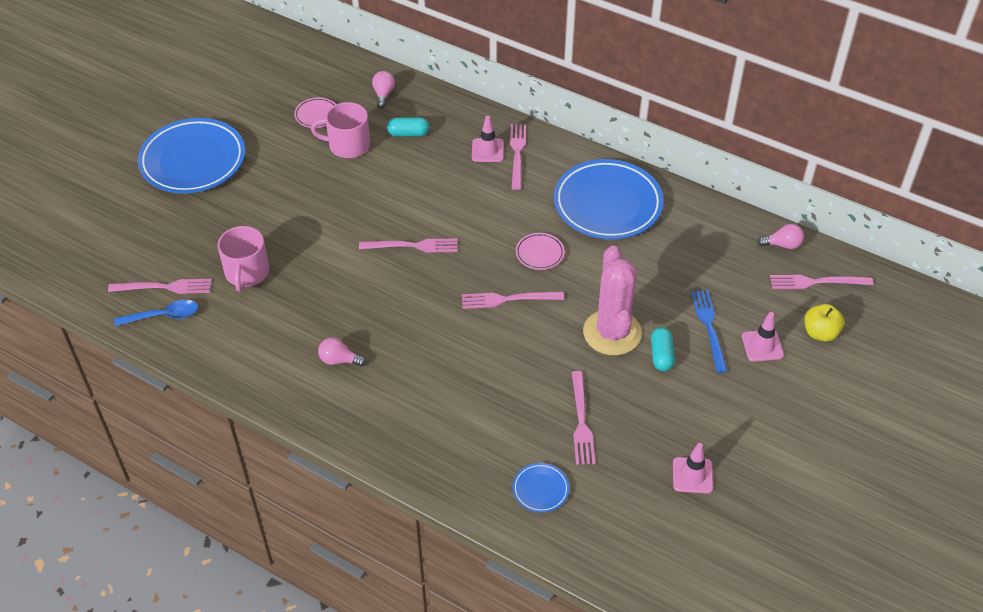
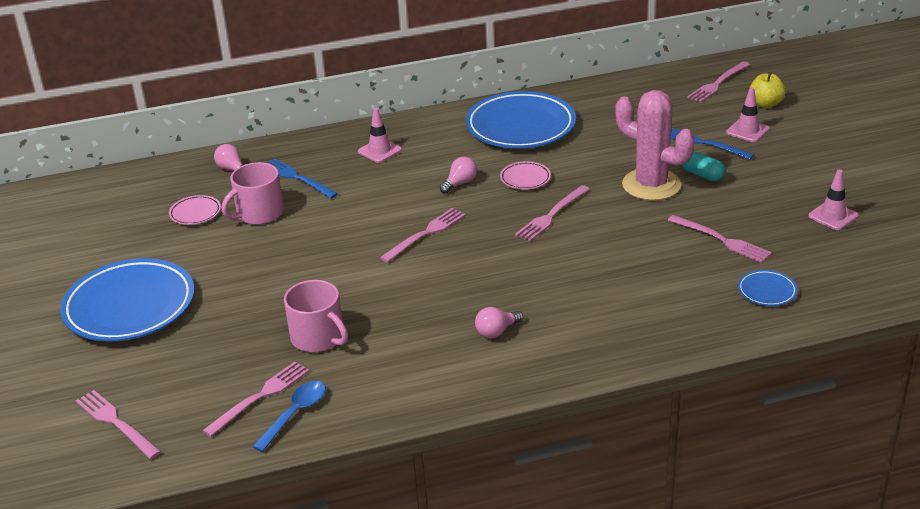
camera: 45 degrees left, 15 degrees down
turquoise capsule [387,117,429,137] -> blue fork [267,158,338,199]
pink fork [510,124,526,190] -> pink fork moved to [76,390,161,459]
pink light bulb [757,224,804,249] -> pink light bulb moved to [440,157,477,194]

